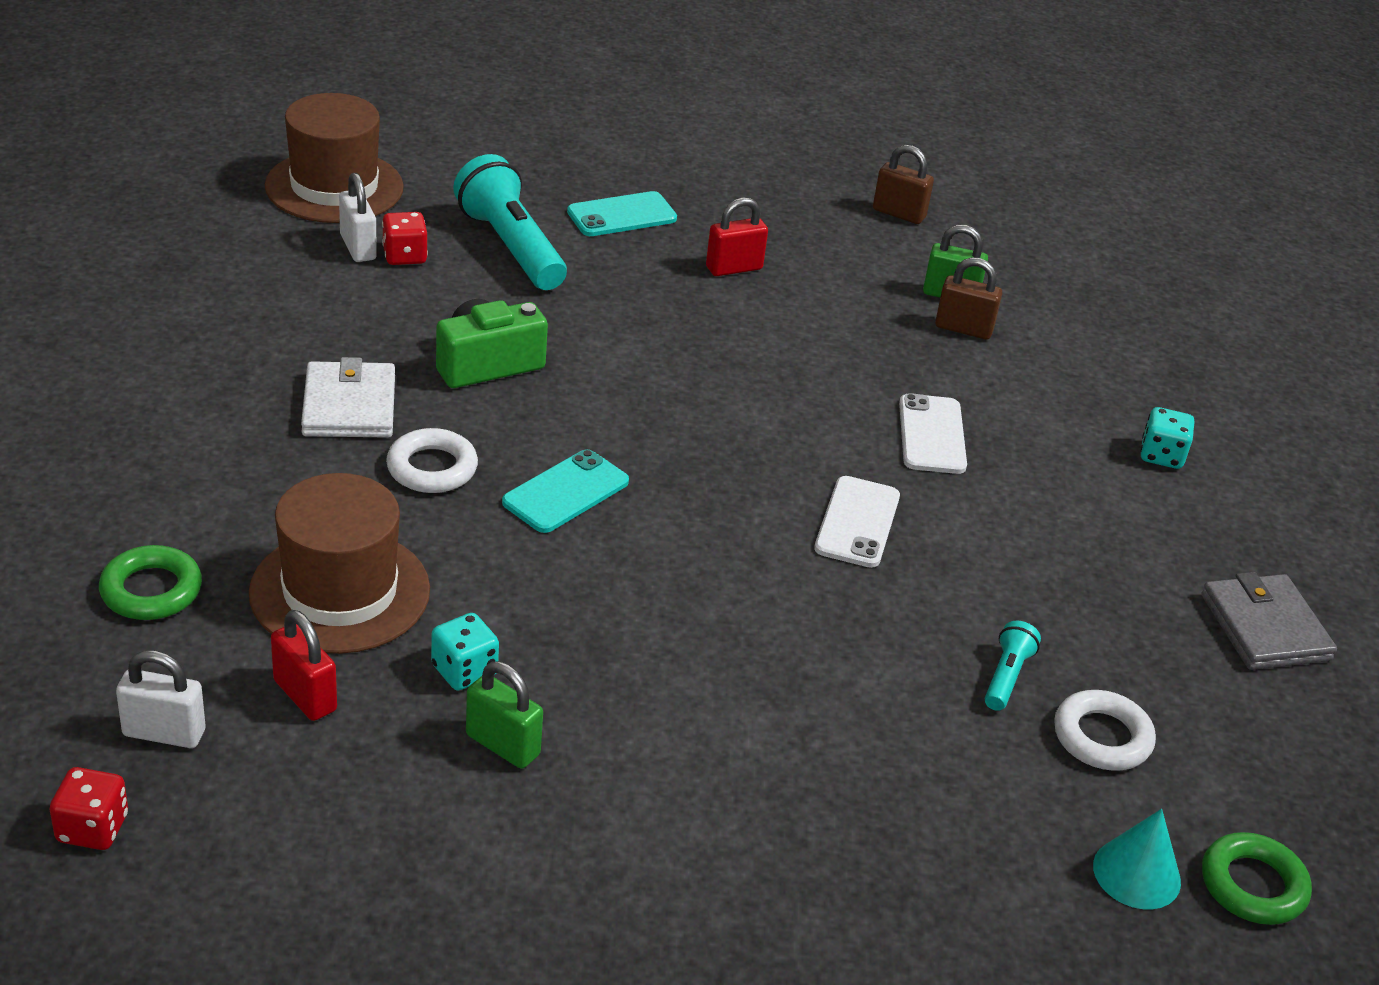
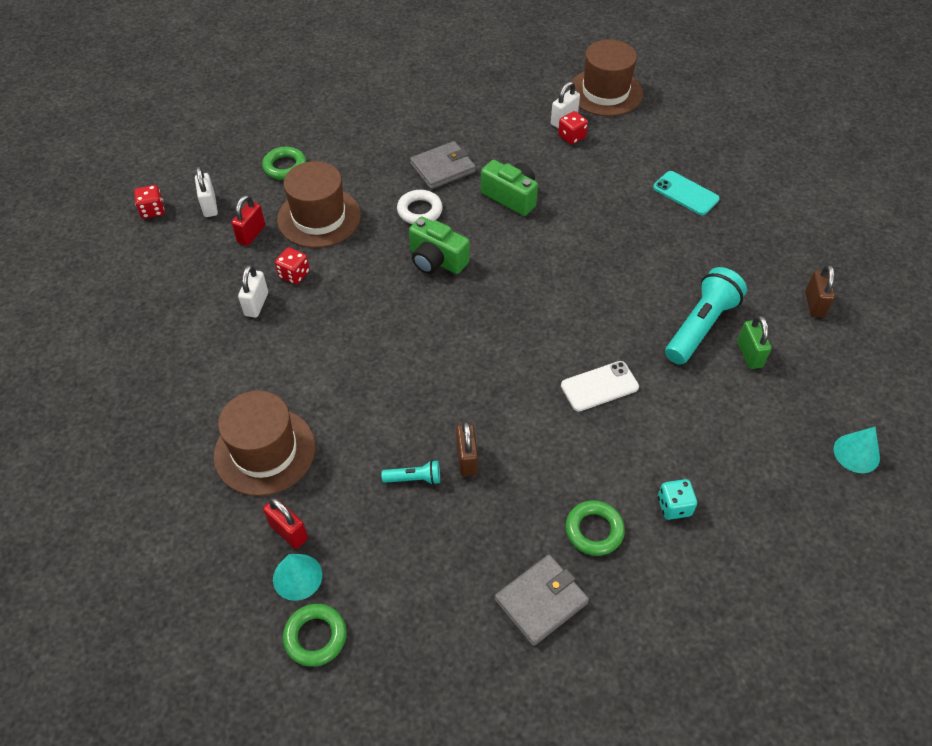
camera: 70 degrees right, 15 degrees up
white wallet [301,357,395,438] -> grey wallet [410,141,476,189]
turquoise dice [431,613,499,690] -> red dice [275,247,310,284]
turquoise flashlight [453,154,567,290] -> turquoise flashlight moved to [665,267,747,365]
green padlock [466,661,543,769] -> white padlock [238,265,268,318]
turquoise phone [502,449,629,533] -> green camera [409,217,470,274]
red padlock [706,197,768,276] -> red padlock moved to [263,498,308,549]
white phone [814,476,900,568] -> none
brown padlock [935,257,1002,339] -> brown padlock moved to [456,421,478,477]
white ring [1054,690,1156,771] -> none
none -> brown hat [214,391,316,496]
none -> green ring [565,500,625,556]
none -> turquoise cone [834,427,880,473]

